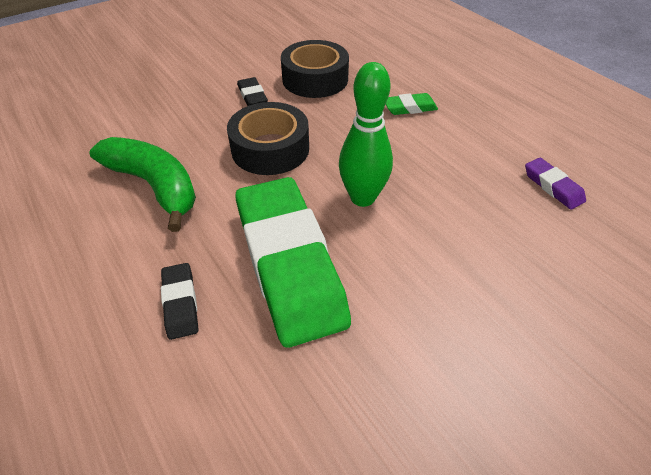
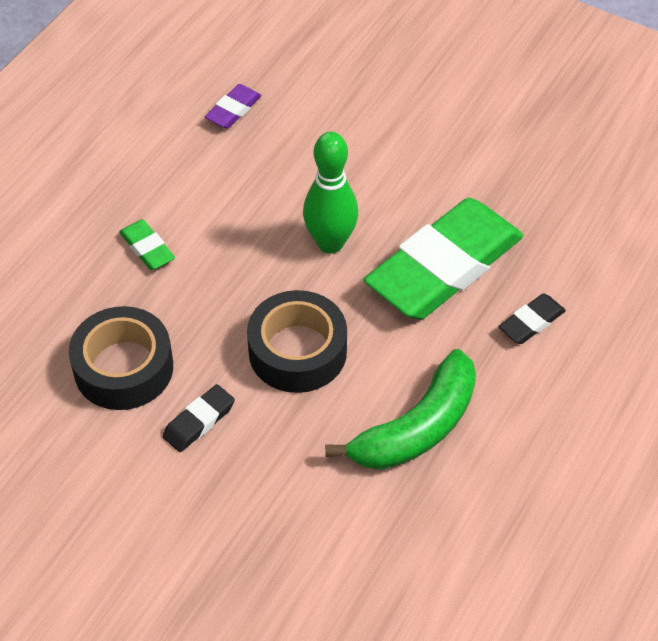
camera: 115 degrees left, 5 degrees up
green banana [89,137,196,232] -> green banana turned 150 degrees counterclockwise [325,349,476,470]

